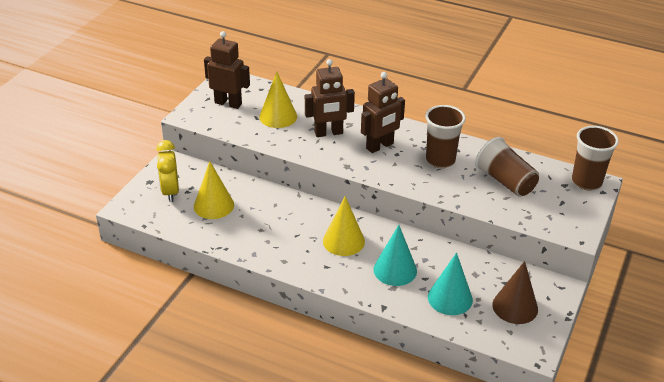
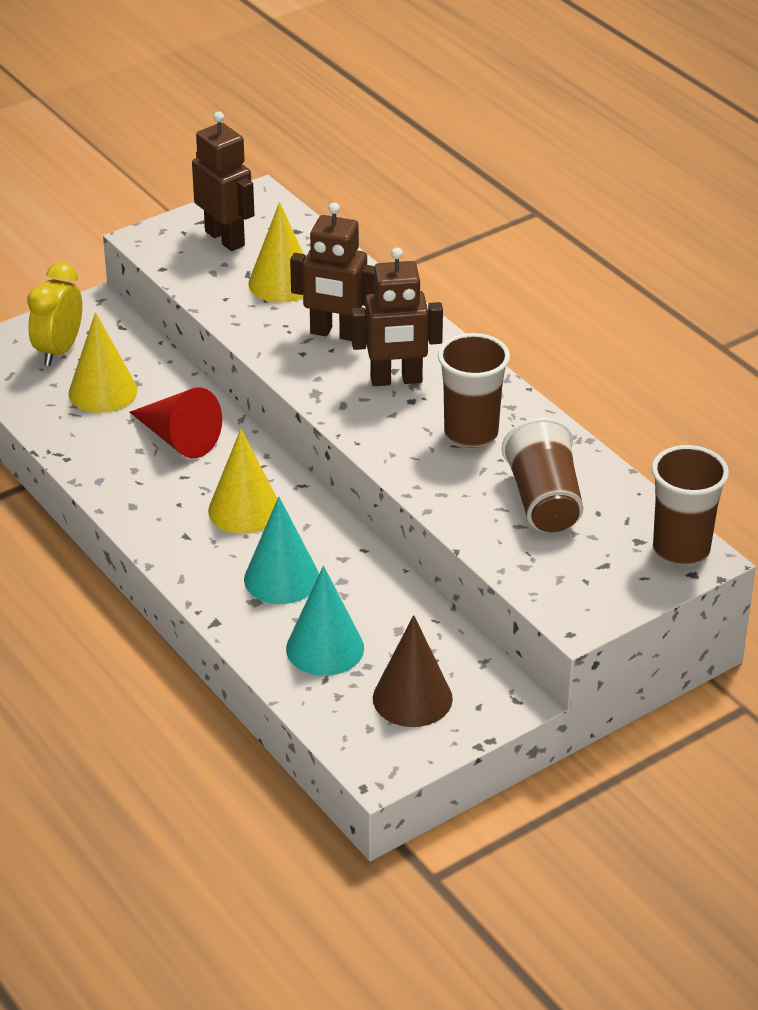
camera: 30 degrees right, 0 degrees up
none -> red cone [129,387,222,458]

